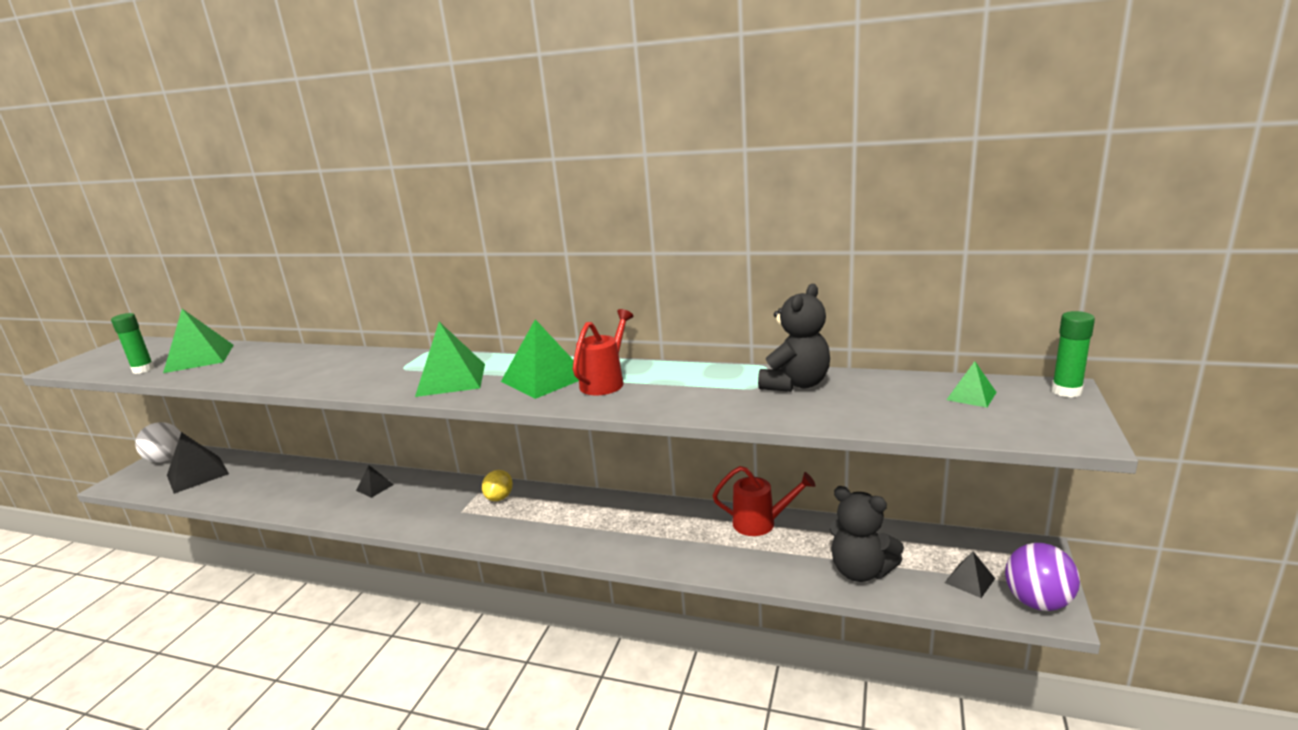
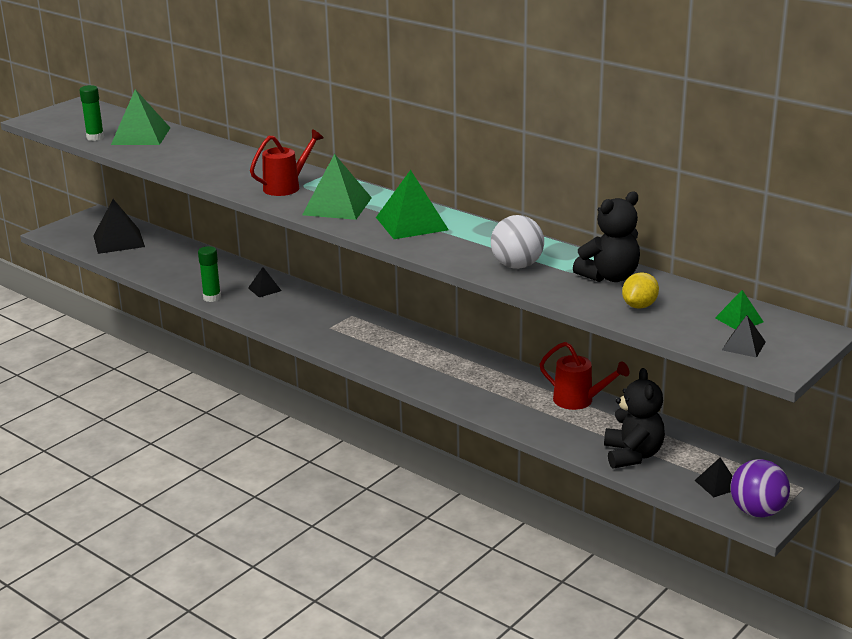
camera: 20 degrees right, 5 degrees up
white ball [135,422,181,462] -> white ball moved to [491,215,544,269]
yellow lemon [482,470,513,501] -> yellow lemon moved to [622,272,659,309]
red watering can [573,309,634,395] -> red watering can moved to [250,129,324,196]
black teddy bear [830,486,904,582] -> black teddy bear turned 150 degrees counterclockwise [604,368,665,469]
green glue stick [1051,311,1095,398] -> green glue stick moved to [198,246,221,302]
none -> black pyramid [722,315,766,358]

